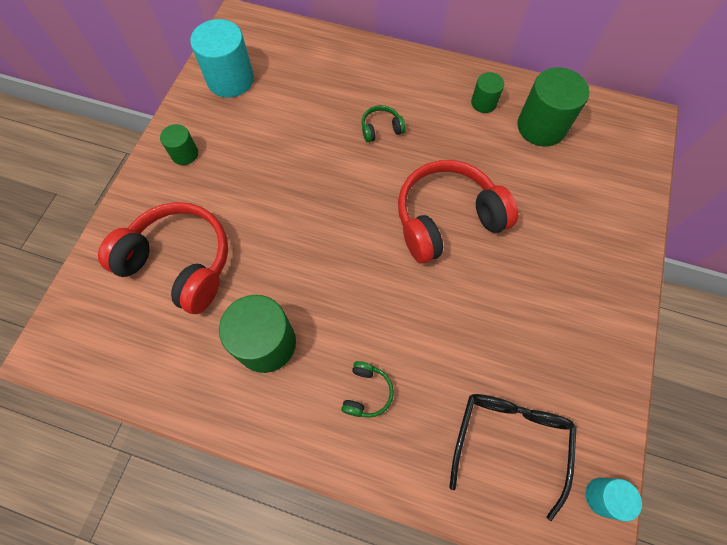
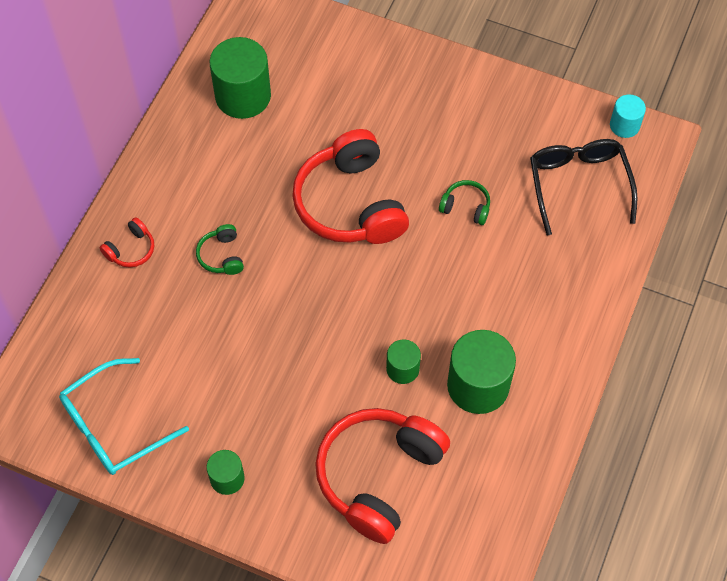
camera: 85 degrees left, 5 degrees down
turquoise cylinder [190,19,254,98] -> turquoise glasses [59,358,189,475]
green headphones [341,361,394,418] -> green headphones moved to [439,180,490,225]
black glasses [449,394,577,521] -> black glasses turned 60 degrees clockwise [530,139,638,235]
green cylinder [471,72,504,113] -> green cylinder moved to [386,340,421,384]
none -> red headphones [100,217,154,268]

